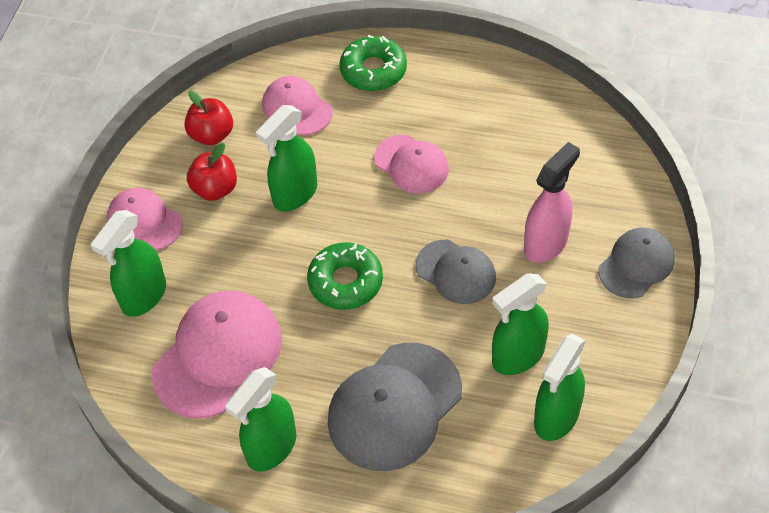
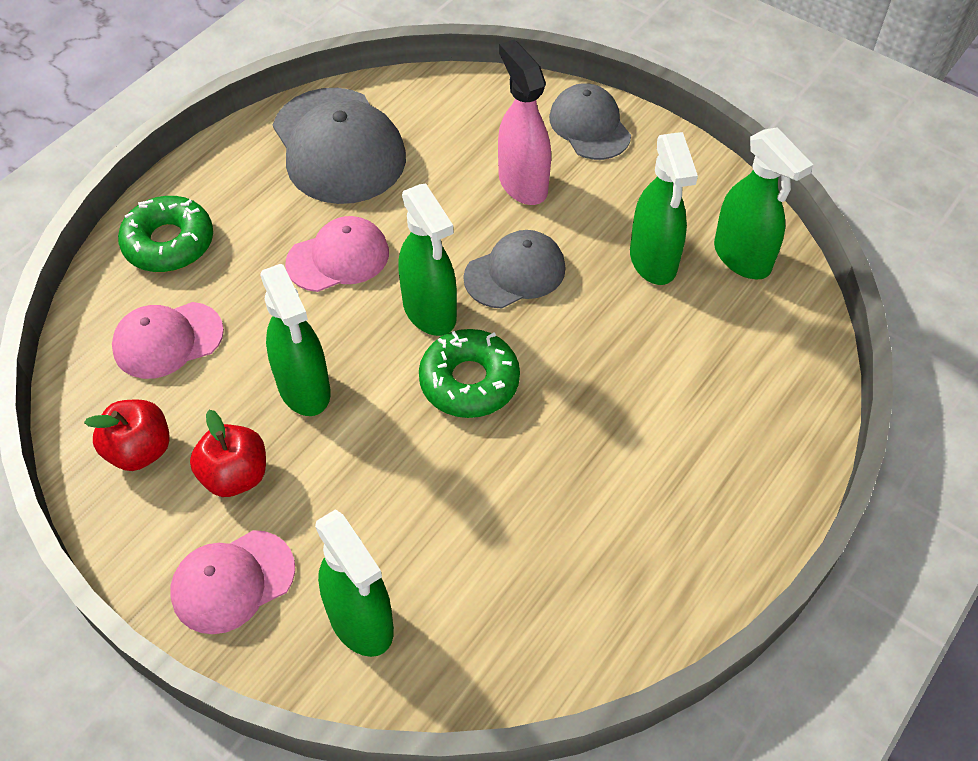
camera: 70 degrees left, 0 degrees up
pink cap [151,290,282,418] -> none
green spray bottle [225,367,296,472] -> green spray bottle moved to [398,183,457,336]
grey cap [328,343,462,471] -> grey cap moved to [273,88,406,204]

